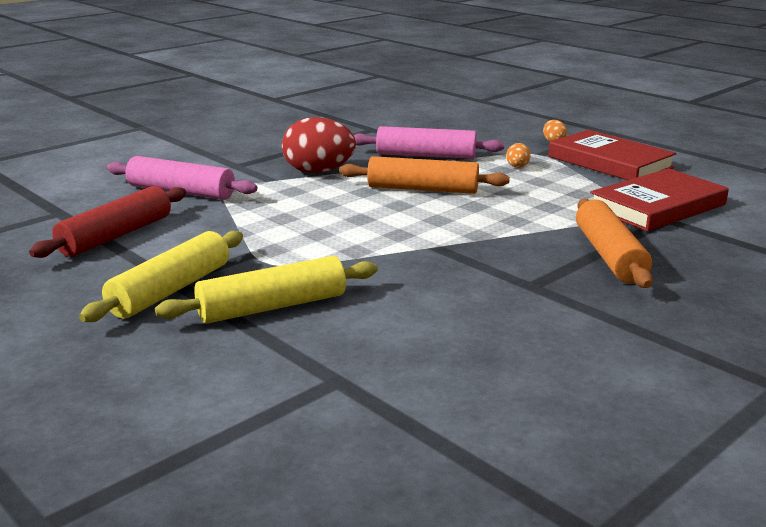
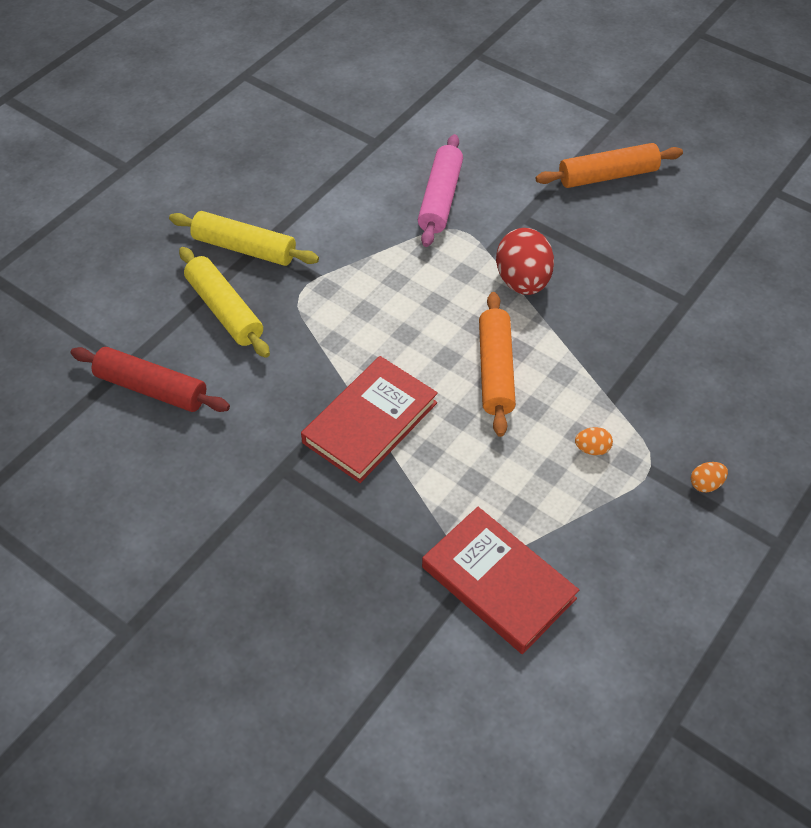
camera: 80 degrees right, 30 degrees up
red rolling pin [29,186,186,258] -> red rolling pin moved to [71,347,230,412]
pink rolling pin [354,126,504,159] -> none
red book [548,130,676,180] -> red book moved to [301,356,438,483]
orange rolling pin [576,198,653,288] -> orange rolling pin moved to [536,143,683,188]

